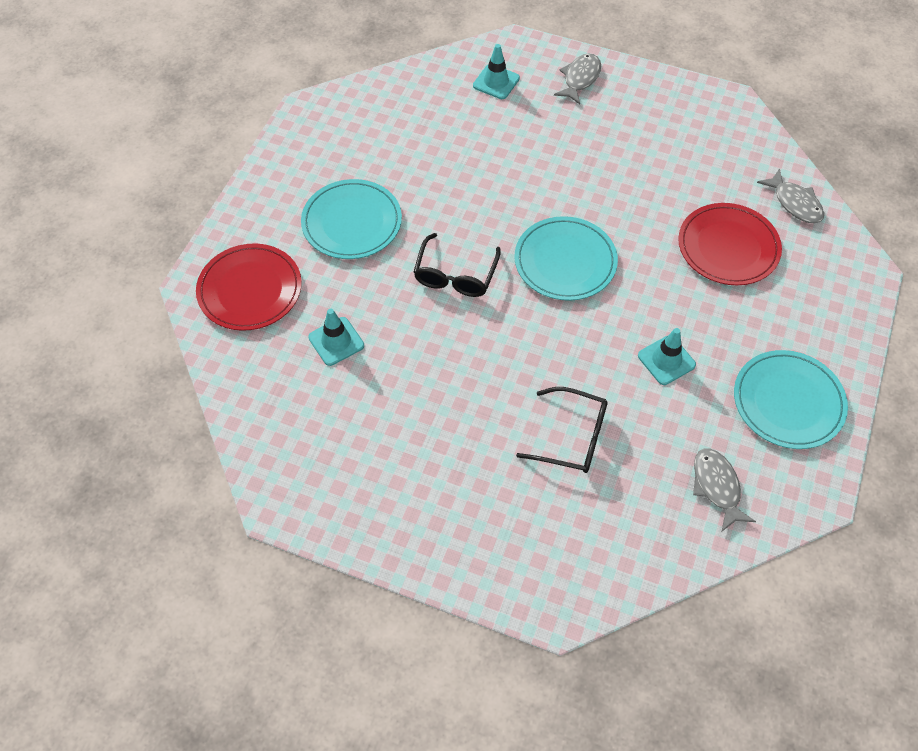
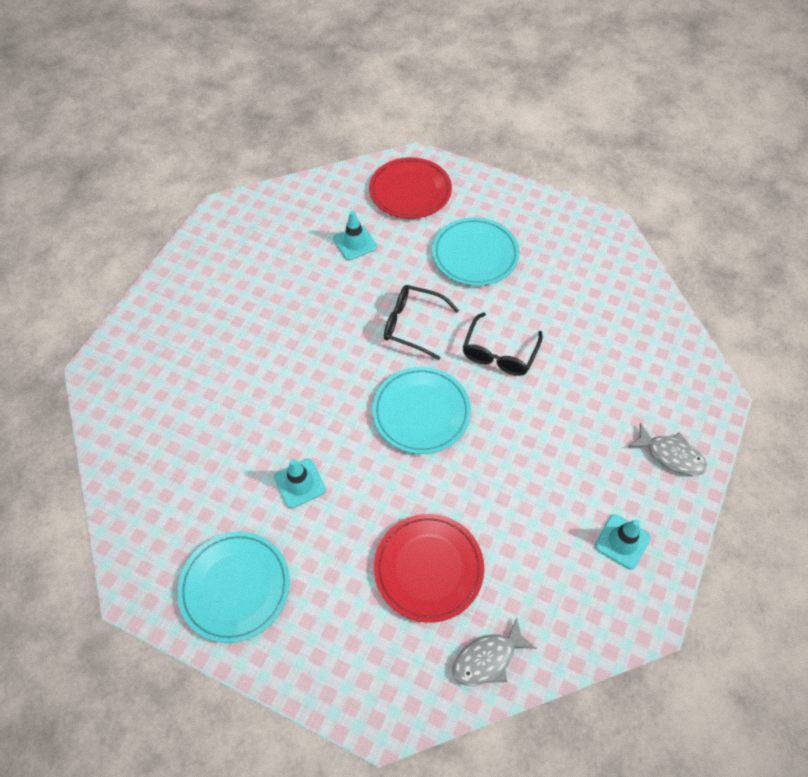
camera: 95 degrees right, 0 degrees up
turquoise traffic cone [473,44,520,99] -> turquoise traffic cone moved to [595,514,651,570]
black glasses [516,387,607,473] -> black glasses moved to [463,312,543,376]
grey fish [693,448,756,531] -> none

